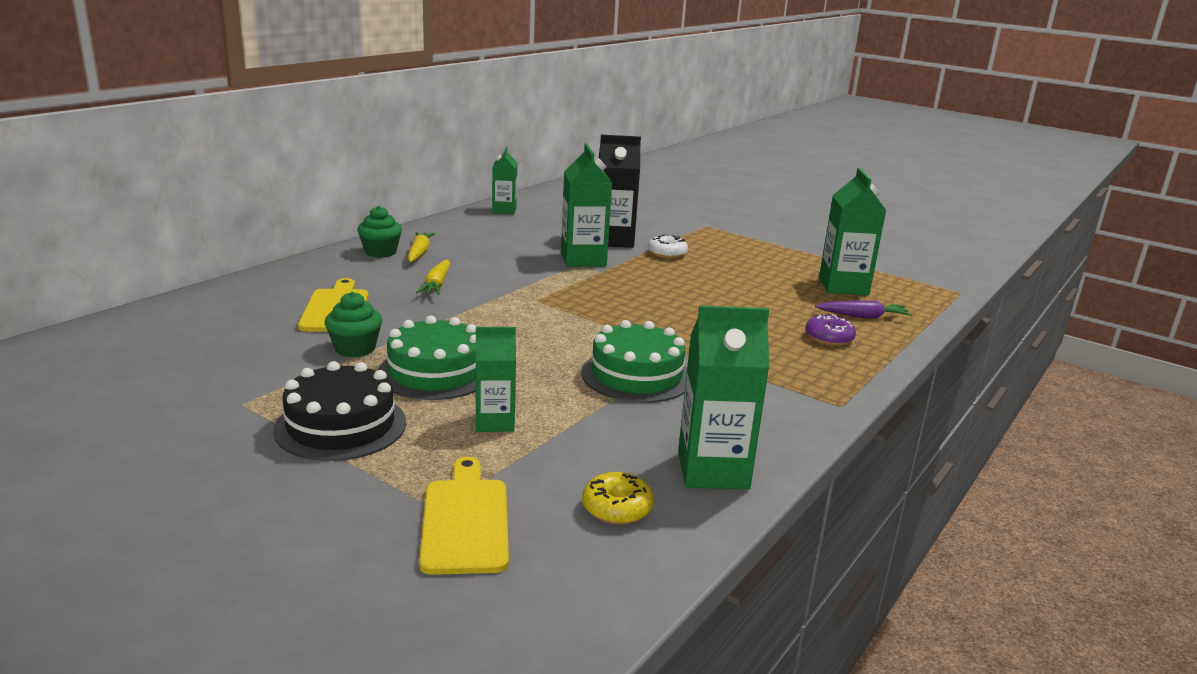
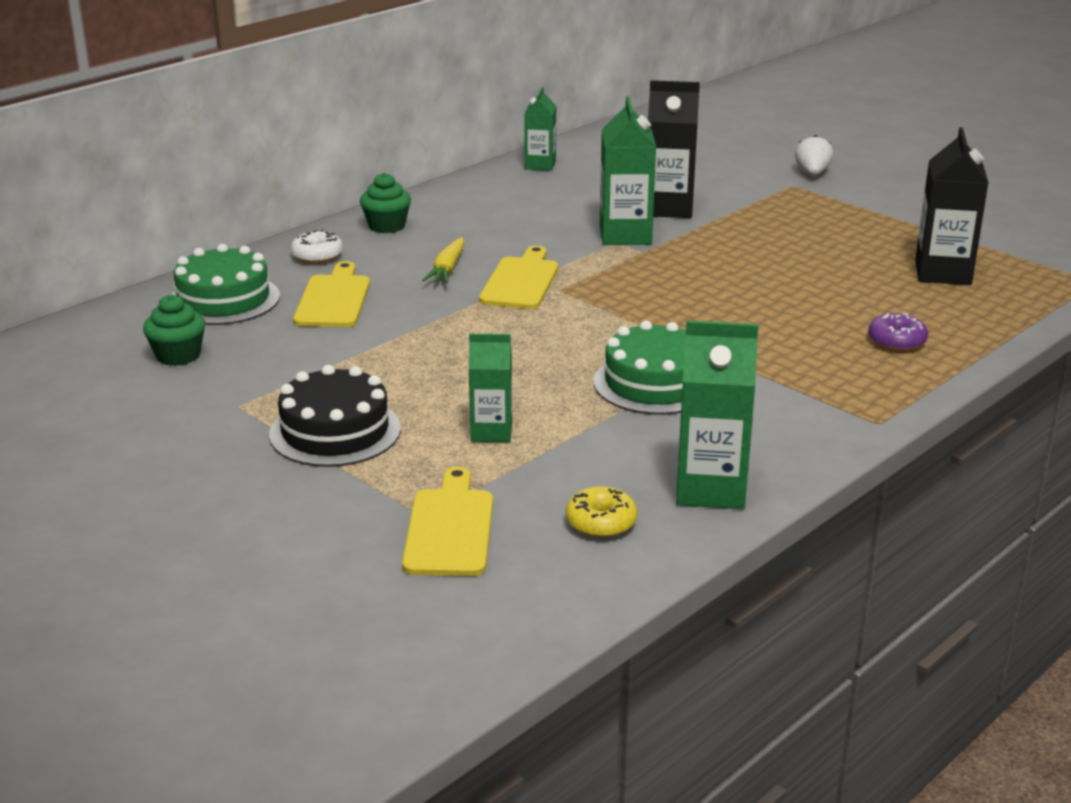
camera: 10 degrees right, 5 degrees up
green cupcake [325,292,382,357] -> green cupcake moved to [143,295,205,366]
green cake [378,316,476,400] -> green cake moved to [171,244,280,325]
yellow carrot [408,232,435,262] -> none
white donut [648,234,688,259] -> white donut moved to [290,230,343,264]
purple carrot [815,301,912,319] -> none
green carton [819,168,887,295] -> black carton [915,127,988,285]
none -> yellow cutting board [479,246,558,309]
none -> white strawberry [795,135,833,175]

